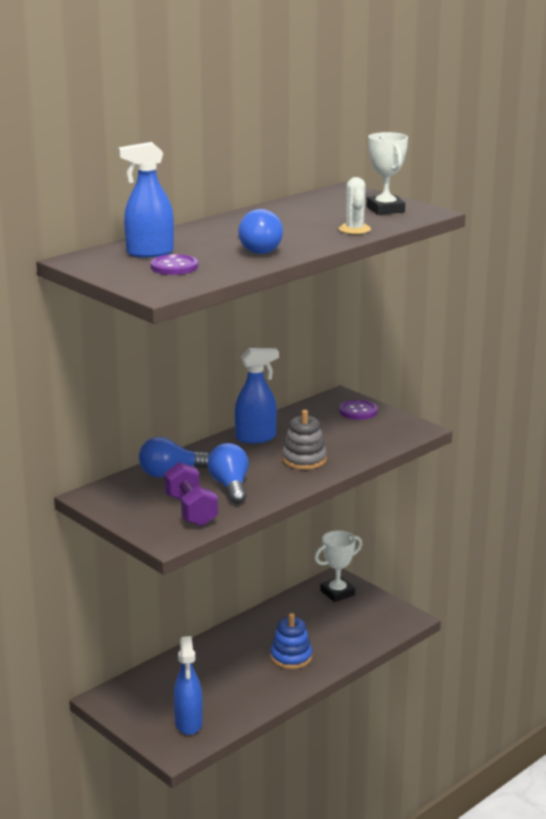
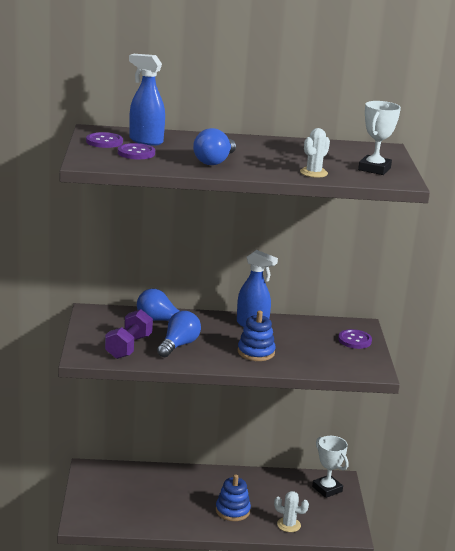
camera: 40 degrees right, 0 degrees up
blue spray bottle [174,636,203,735] -> none
grey stacking toy [282,410,327,470] -> blue stacking toy [238,311,276,361]
white trophy [315,530,362,602] -> white trophy turned 45 degrees clockwise [312,436,348,498]
none -> purple button [86,132,123,148]
none -> white cactus [274,491,309,532]

